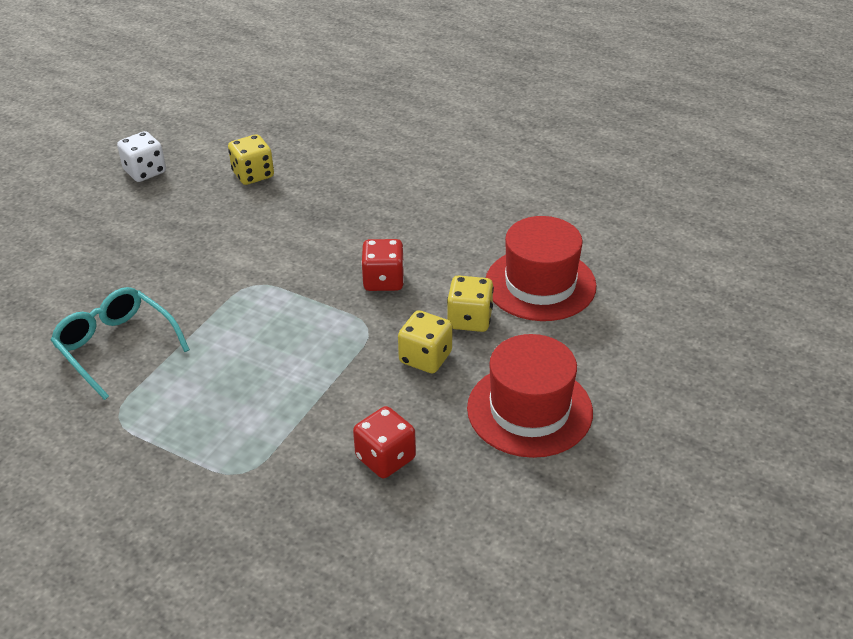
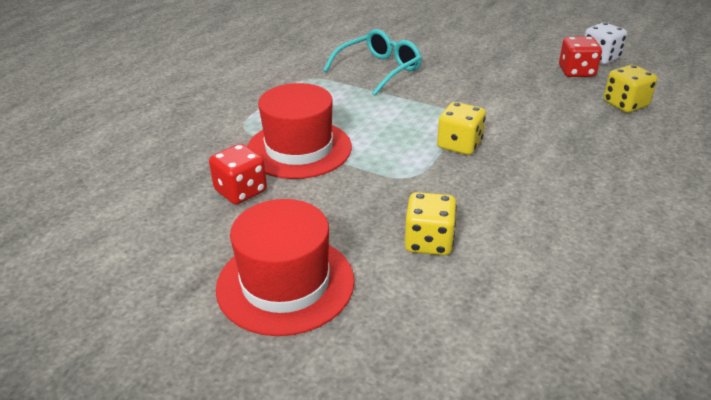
camera: 90 degrees right, 5 degrees down
red dice [361,239,404,291] -> red dice moved to [559,36,602,77]
yellow dice [398,310,452,373] -> yellow dice moved to [437,102,486,155]
red hat [486,216,597,321] -> red hat moved to [247,83,352,179]

